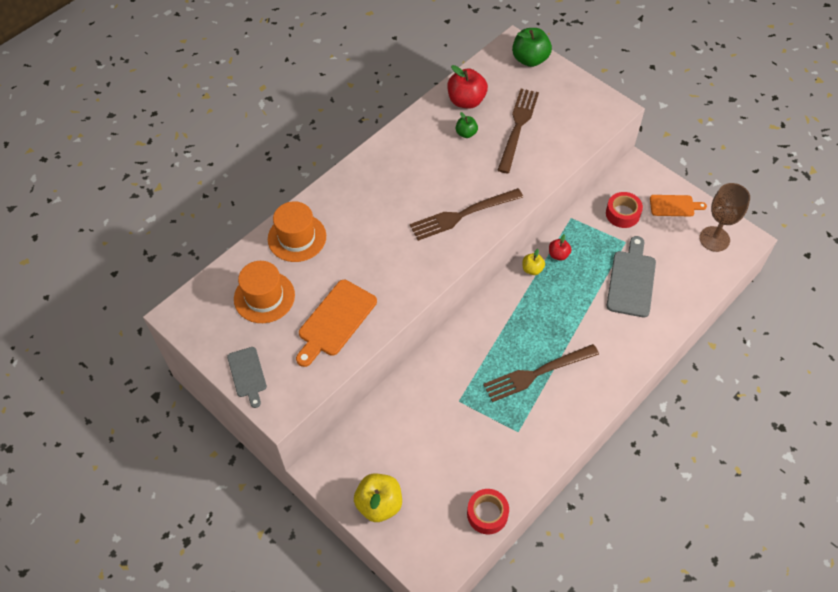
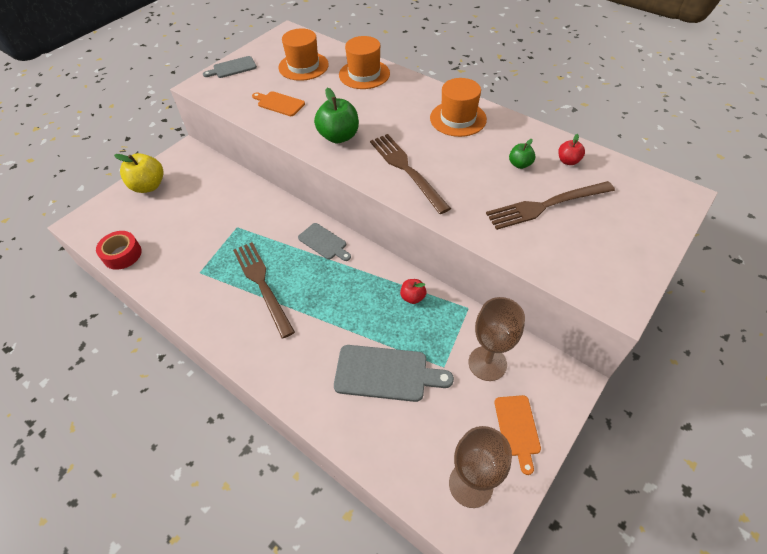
camera: 85 degrees right, 5 degrees down
orange cutting board [296,280,377,367] -> orange cutting board [252,91,305,116], size x0.62
red apple [447,65,488,109] -> red apple [558,134,585,165], size x0.55
brown fork [498,89,539,173] -> brown fork turned 150 degrees clockwise [486,181,615,230]
green apple [512,28,552,67] -> green apple moved to [314,88,359,143]
yellow apple [522,249,545,275] -> none
red tape [606,192,643,228] -> brown goblet [469,297,525,381]
none -> grey cutting board [298,223,351,261]
none -> orange hat [430,78,487,137]

